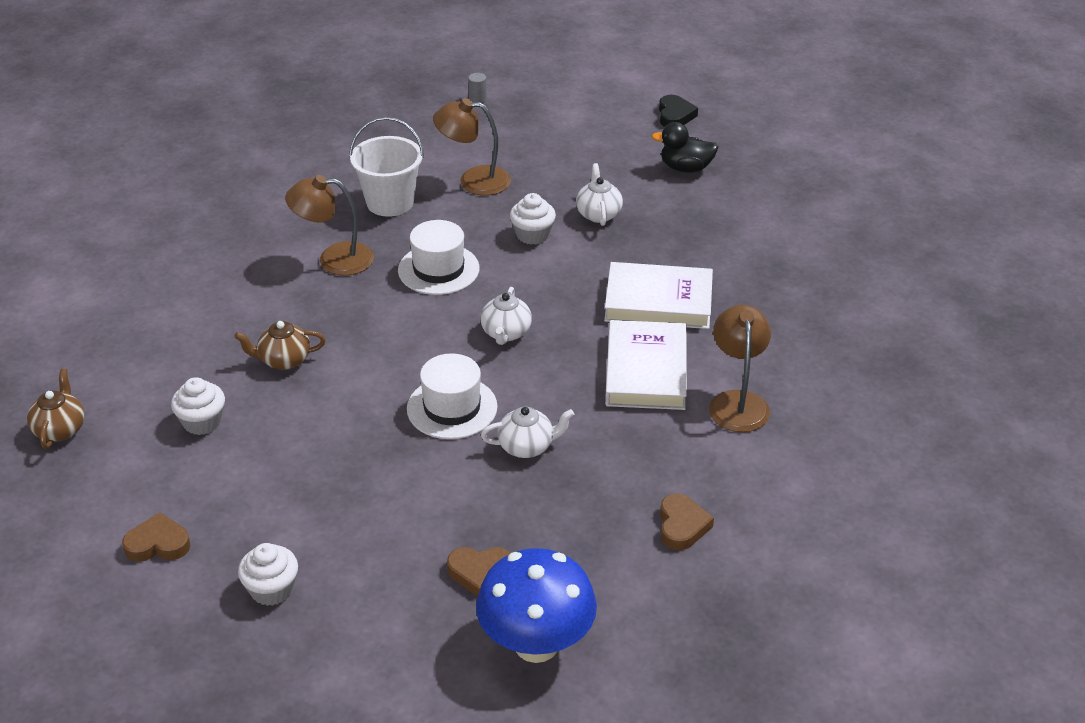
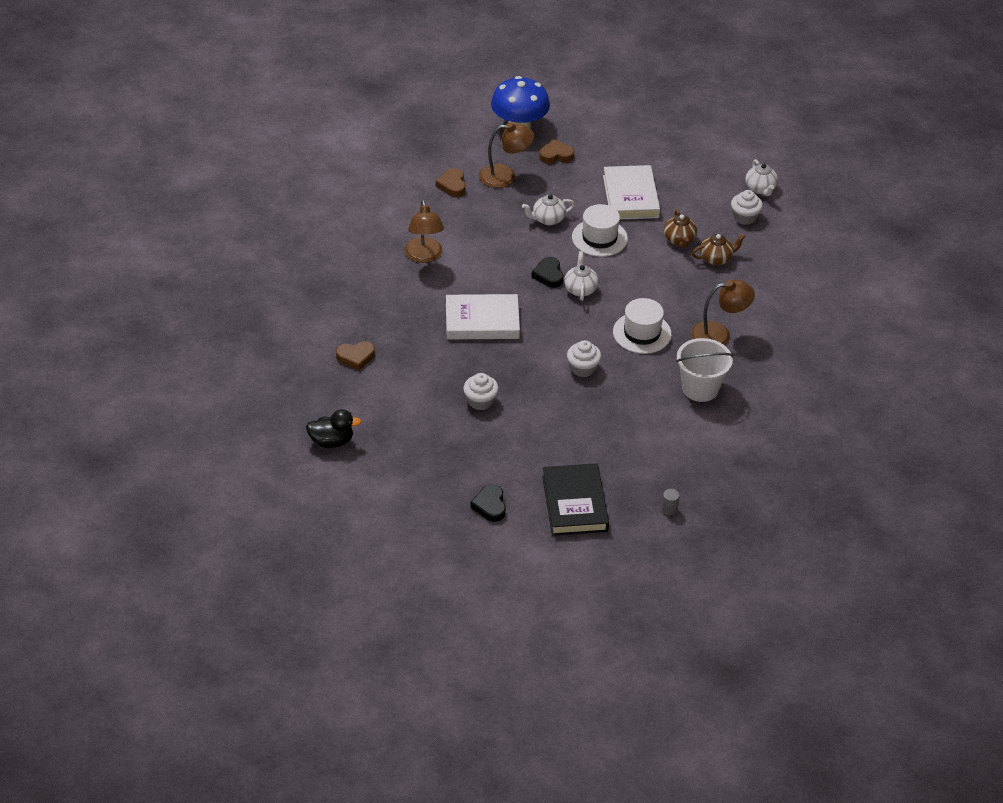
camera: 170 degrees right, 5 degrees up
brown teapot [27,369,85,449] -> brown teapot moved to [664,209,697,248]
brown heart [122,512,191,562] -> brown heart moved to [336,341,375,370]
white cupcake [238,543,298,606] -> white cupcake moved to [463,373,499,410]
brown lamp [433,98,511,195] -> brown lamp moved to [479,122,534,188]
white teapot [576,163,623,226] -> white teapot moved to [746,159,778,196]
white book [605,320,687,410] -> white book moved to [603,165,660,219]
black duck [651,122,719,173] -> black duck moved to [306,409,362,448]
none -> black heart [531,257,564,288]
none -> black book [542,463,609,536]

